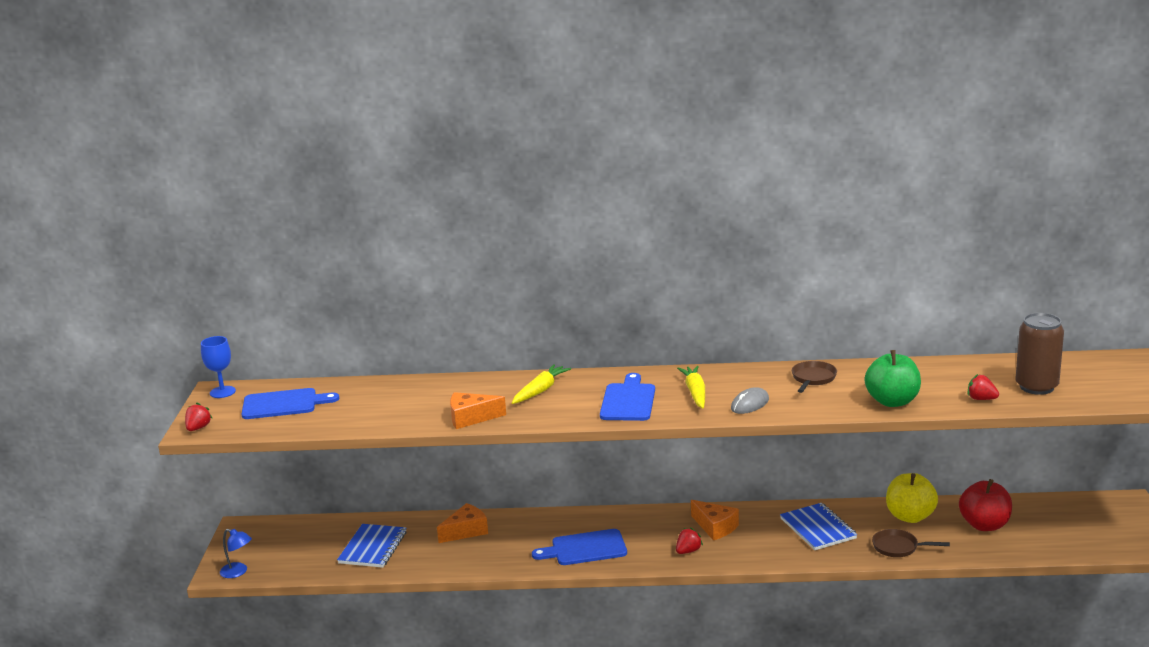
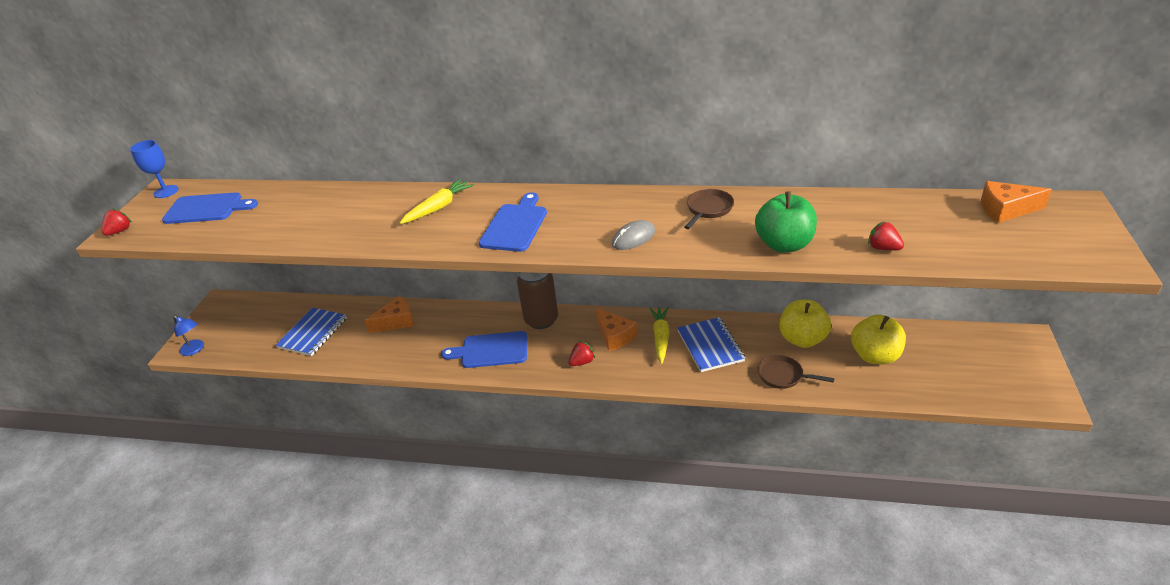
camera: 10 degrees right, 15 degrees up
orange cheese [450,392,506,429] -> orange cheese moved to [981,181,1052,223]
yellow carrot [677,366,705,408] -> yellow carrot moved to [650,307,670,364]
red apple [959,479,1012,531] -> yellow apple [851,314,906,364]
brown can [1015,313,1064,395] -> brown can moved to [517,272,558,329]

